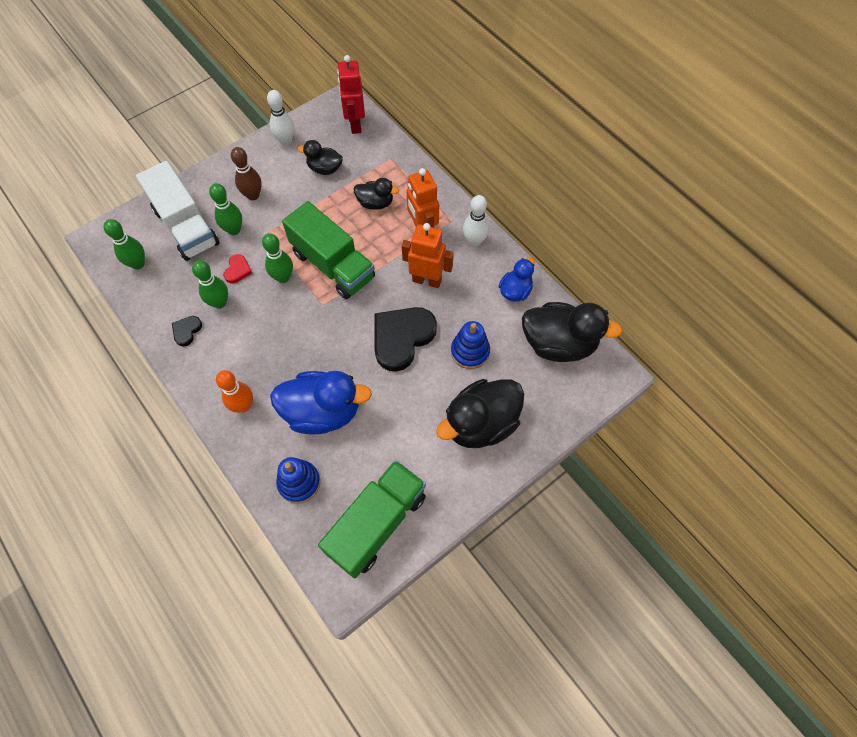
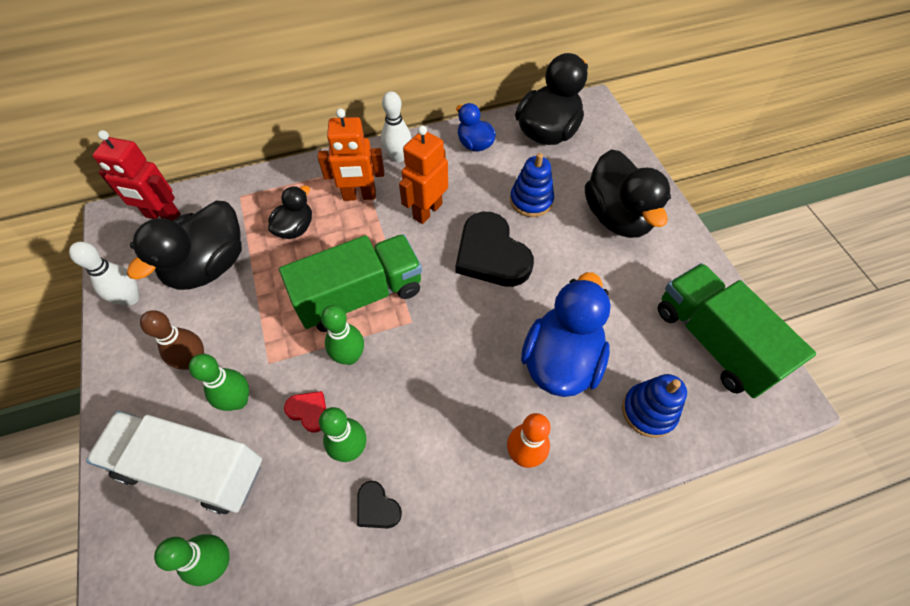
camera: 70 degrees left, 5 degrees down
white truck [136,161,219,261] -> white truck turned 150 degrees counterclockwise [86,411,262,514]
black duck [297,140,343,175] -> black duck [127,201,242,290], size x1.83

